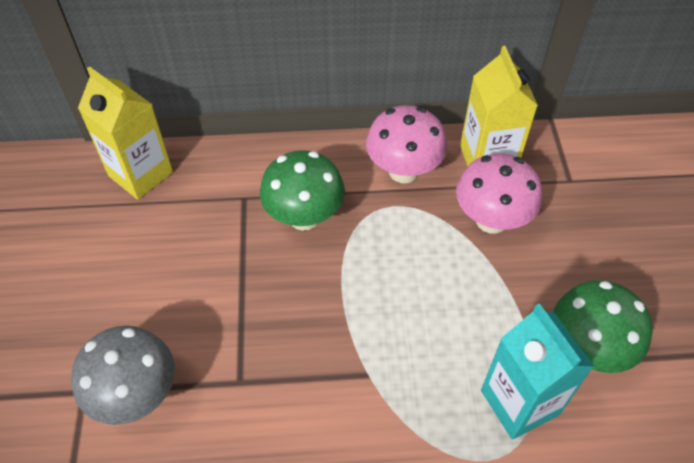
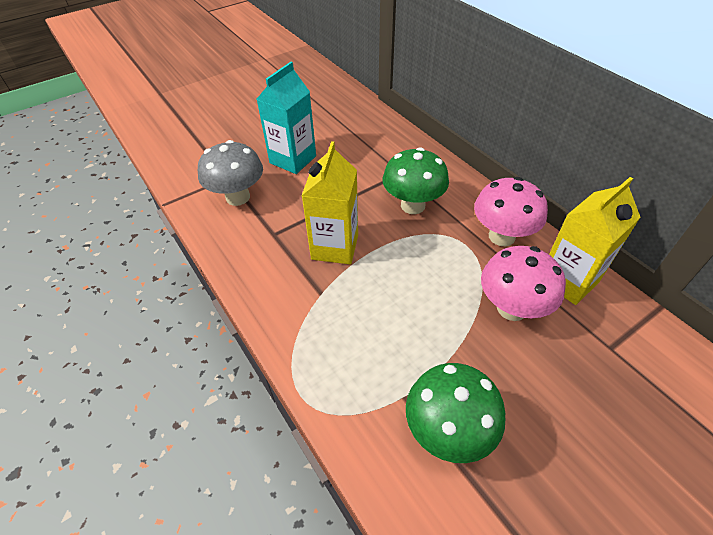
camera: 60 degrees right, 5 degrees down
yellow carton [78,66,173,200] -> yellow carton moved to [301,141,358,264]
turquoise carton [481,303,594,440] -> turquoise carton moved to [257,62,316,174]

